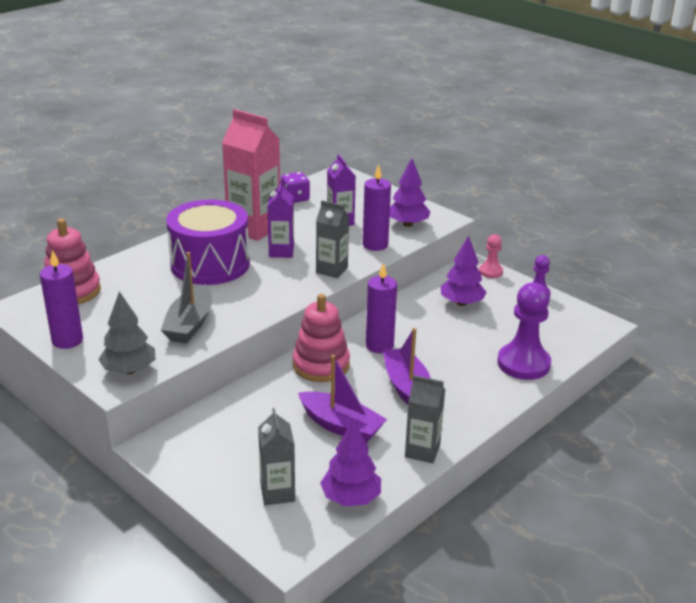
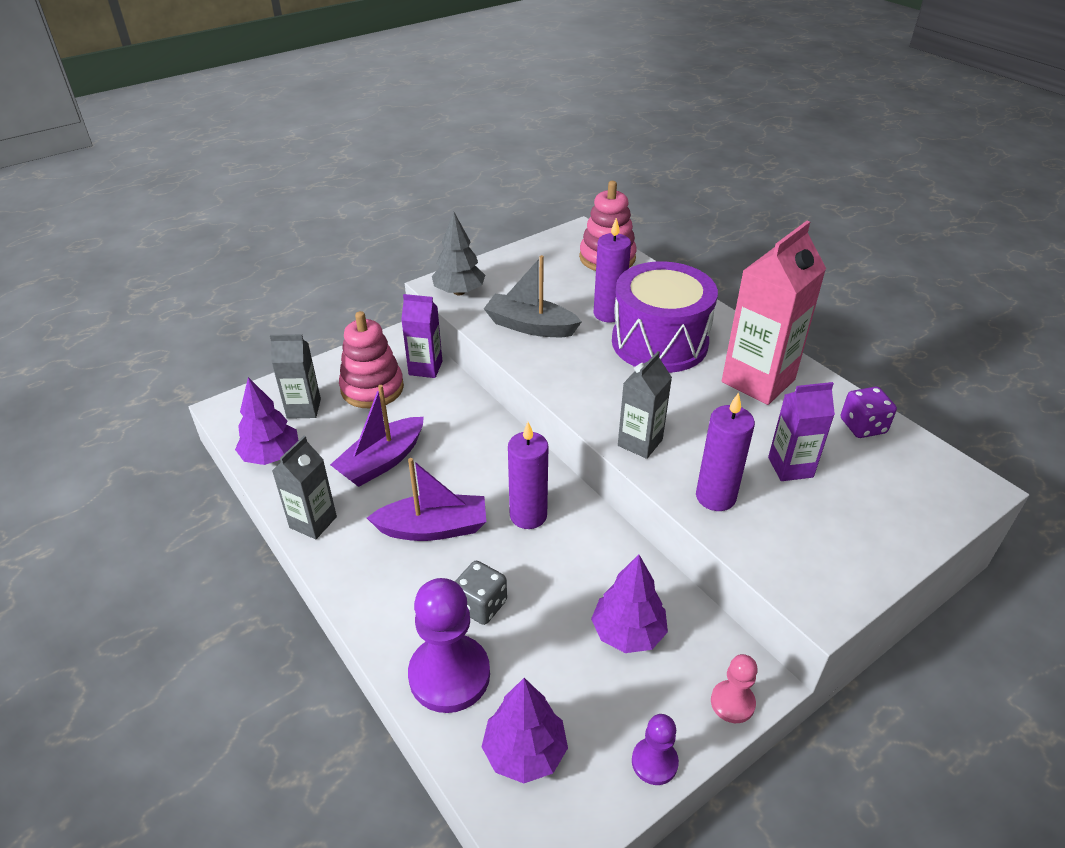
camera: 100 degrees right, 10 degrees up
purple candle [40,250,83,349] -> purple candle moved to [593,218,631,323]
purple carton [267,181,294,258] -> purple carton moved to [401,294,442,378]
pink stacking toy [293,294,350,382] -> pink stacking toy moved to [339,311,404,408]
purple tree [390,158,430,227] -> purple tree moved to [482,678,568,783]
none -> grey dice [455,560,507,625]

